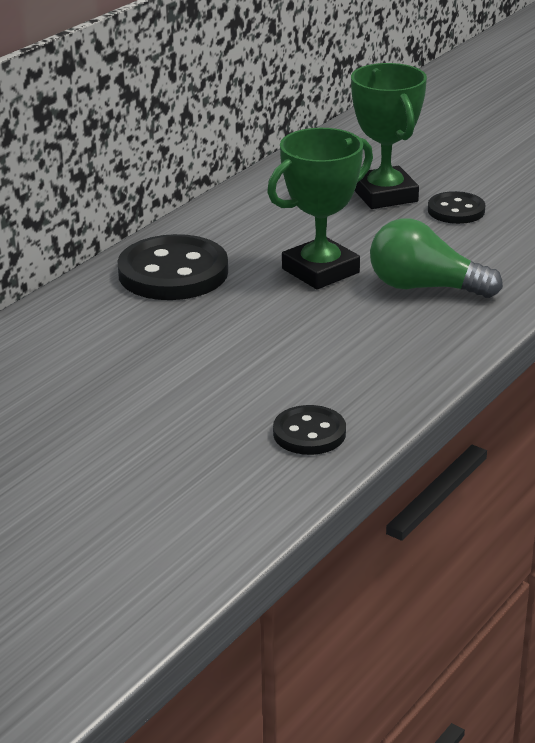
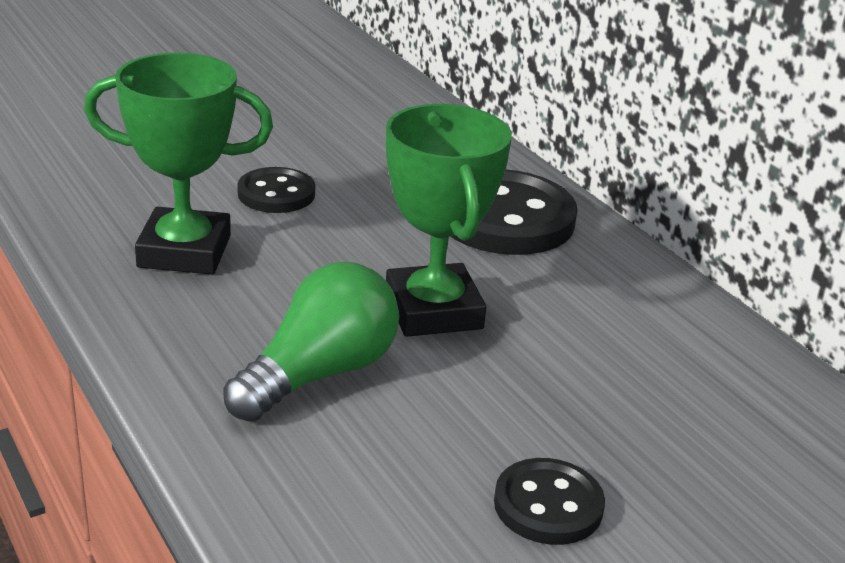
camera: 110 degrees right, 0 degrees up
black button [273,405,346,455] -> black button moved to [237,167,315,213]
green trophy [351,63,427,209] -> green trophy moved to [84,53,273,275]

